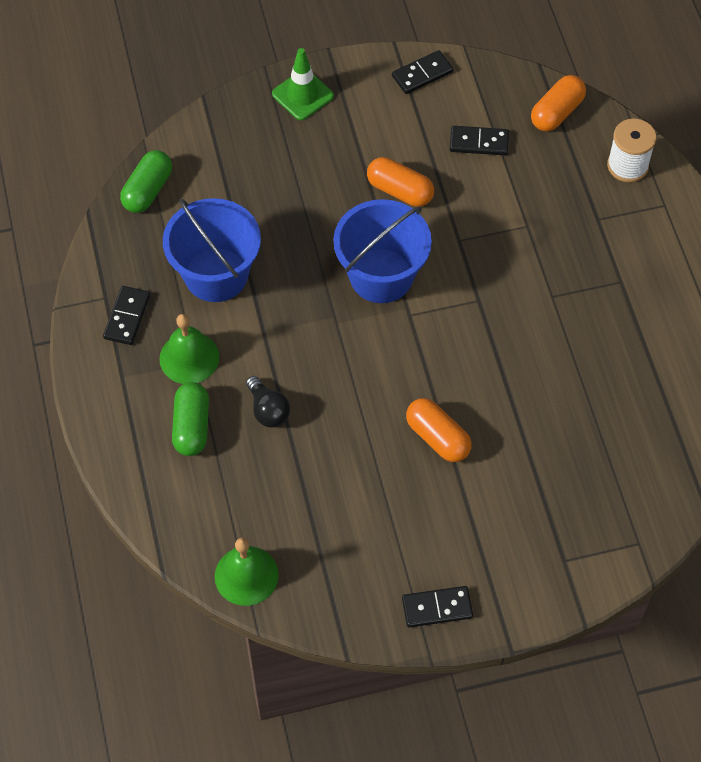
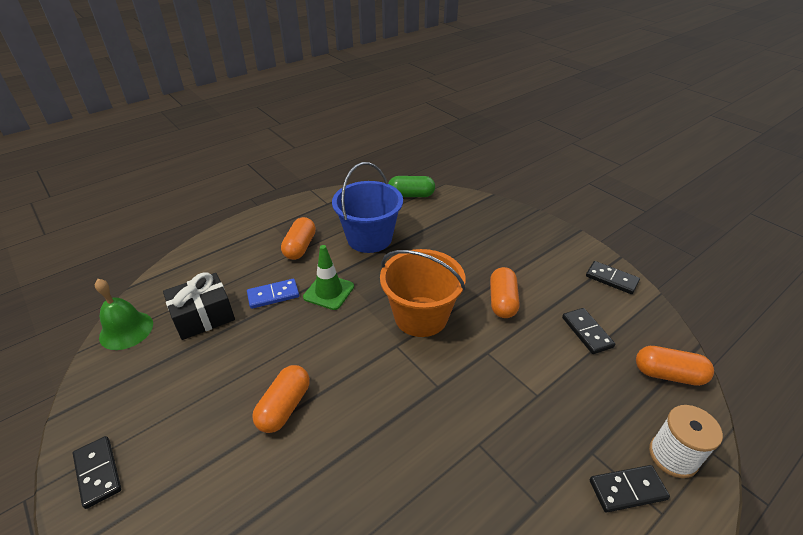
camera: 65 degrees right, 20 degrees down
black domino [103,286,150,345] -> black domino moved to [590,465,670,513]
green bell [159,314,219,384] -> orange capsule [281,217,316,260]
green capsule [172,382,209,456] -> none
black light bulb [246,376,290,428] -> blue domino [247,279,299,309]
green traffic cone [272,48,334,120] -> green traffic cone moved to [303,245,354,310]
blue bucket [333,199,432,303] -> orange bucket [380,249,466,337]
none -> black gift [163,272,235,340]

